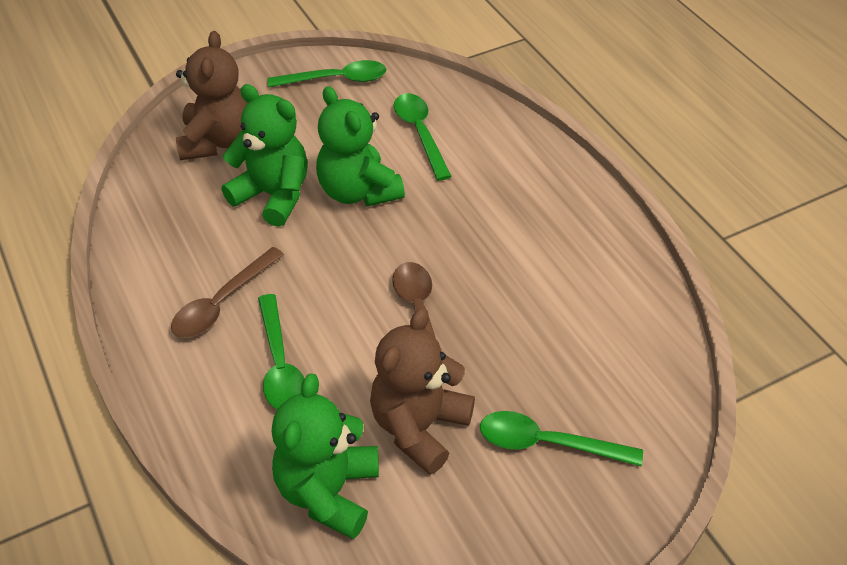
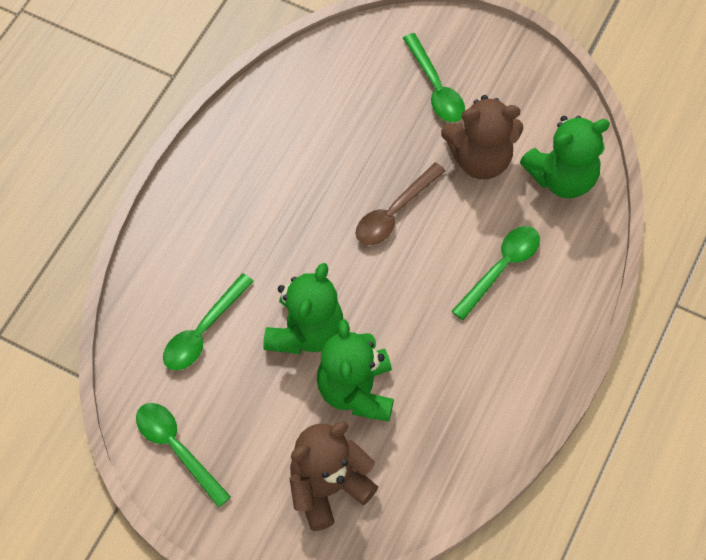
camera: 125 degrees left, 15 degrees up
brown spoon [171,247,284,338] -> none

